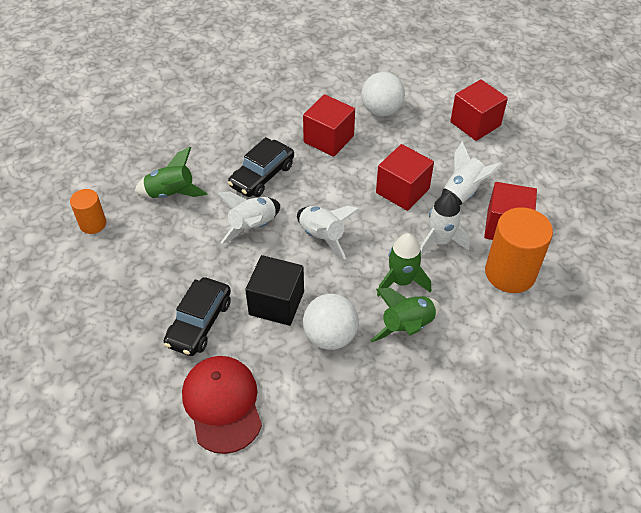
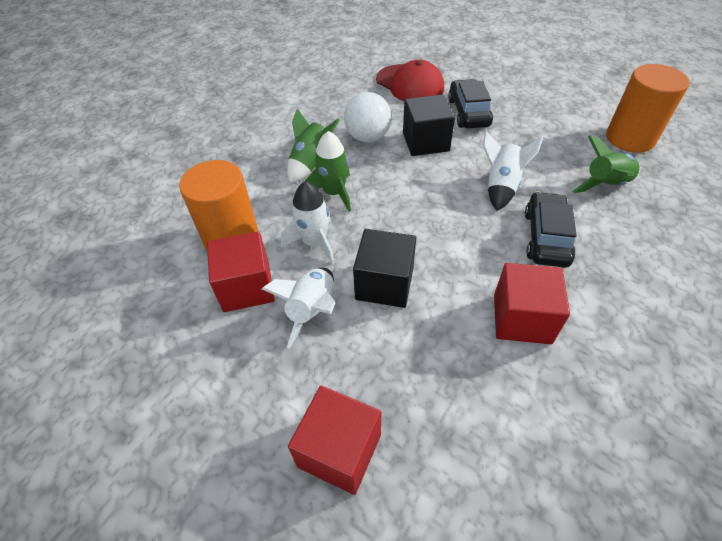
camera: 155 degrees right, 0 degrees up
orange cylinder [70,189,106,234] -> orange cylinder [606,64,689,153], size x1.80
white rocket [297,206,360,260] -> none
white ball [361,72,405,117] -> none
red cube [376,144,434,211] -> black cube [353,229,416,308]

